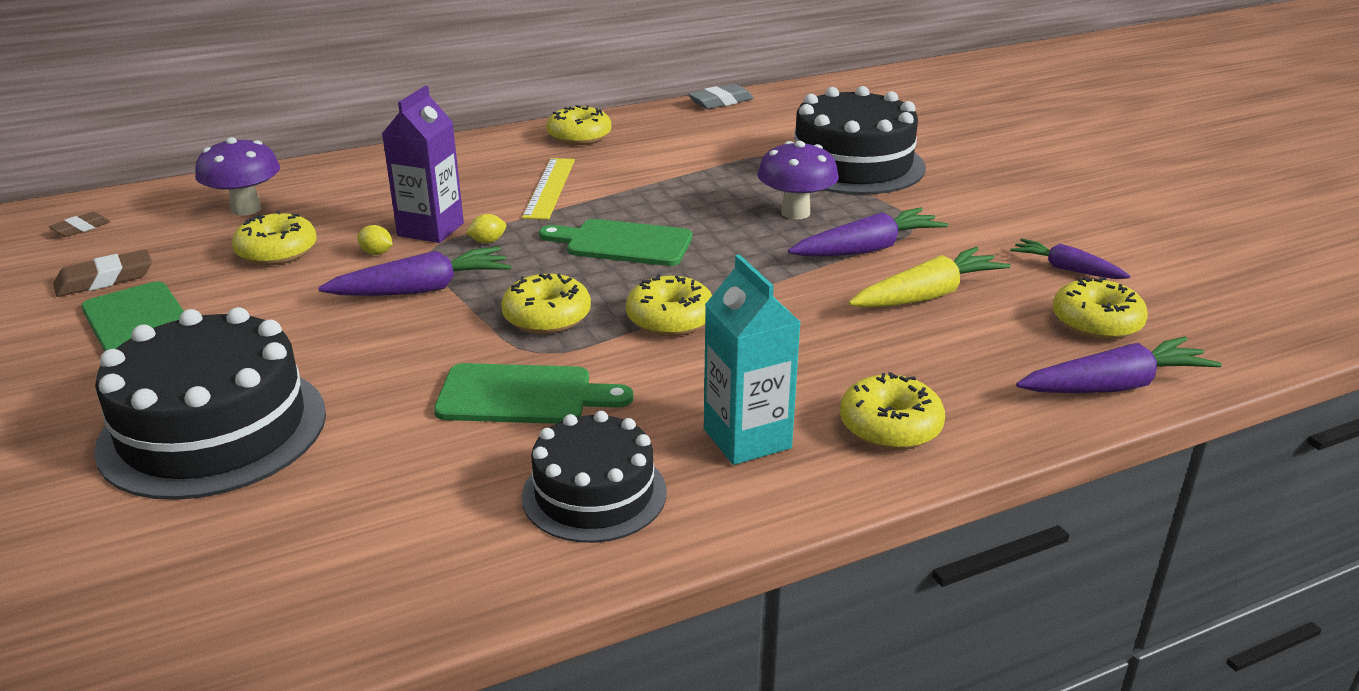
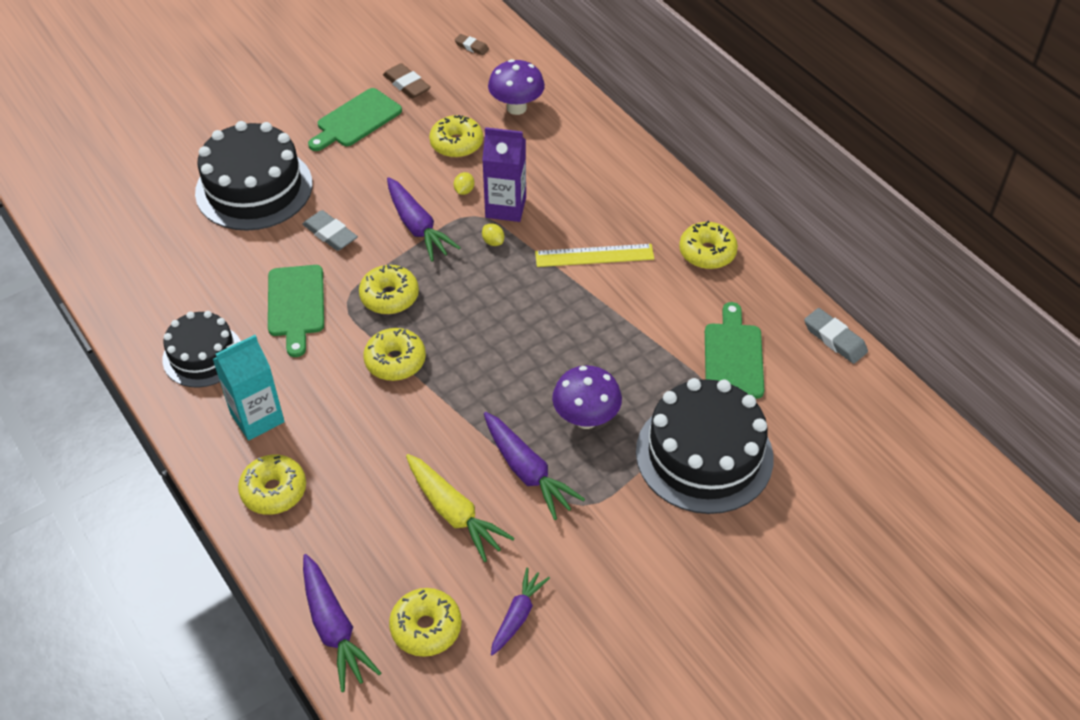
camera: 80 degrees right, 20 degrees up
green cutting board [539,219,692,266] -> green cutting board moved to [705,302,764,399]
none -> grey eraser [302,210,358,251]

